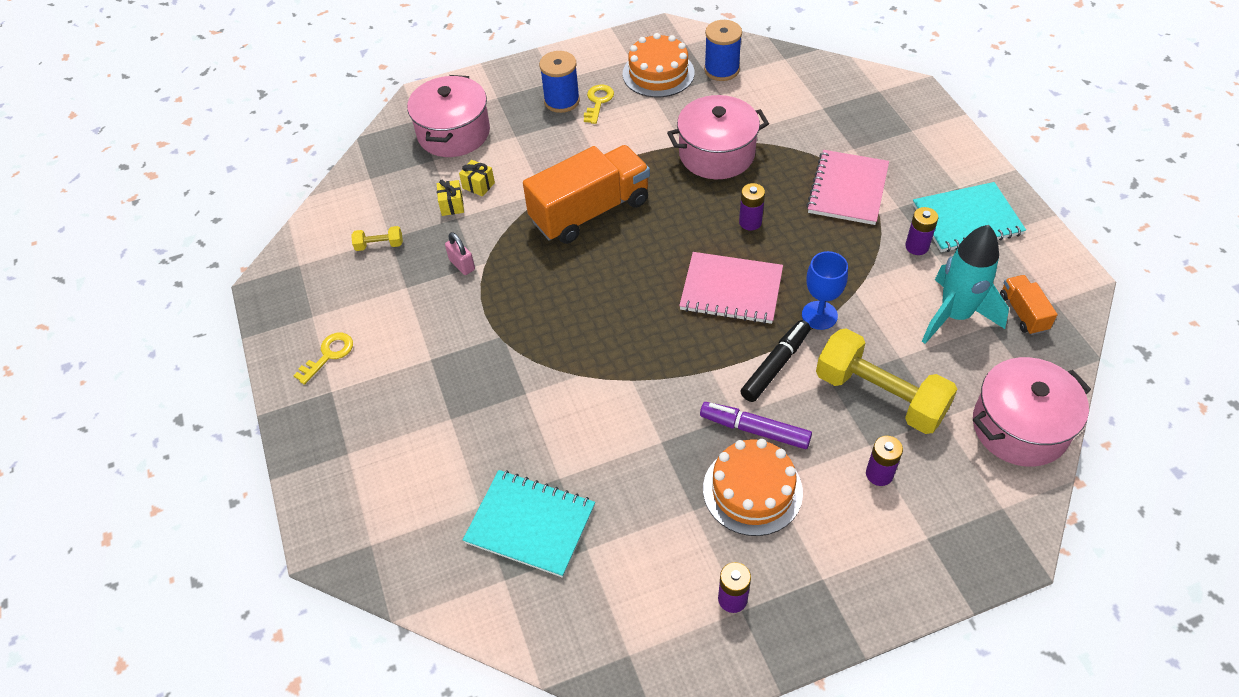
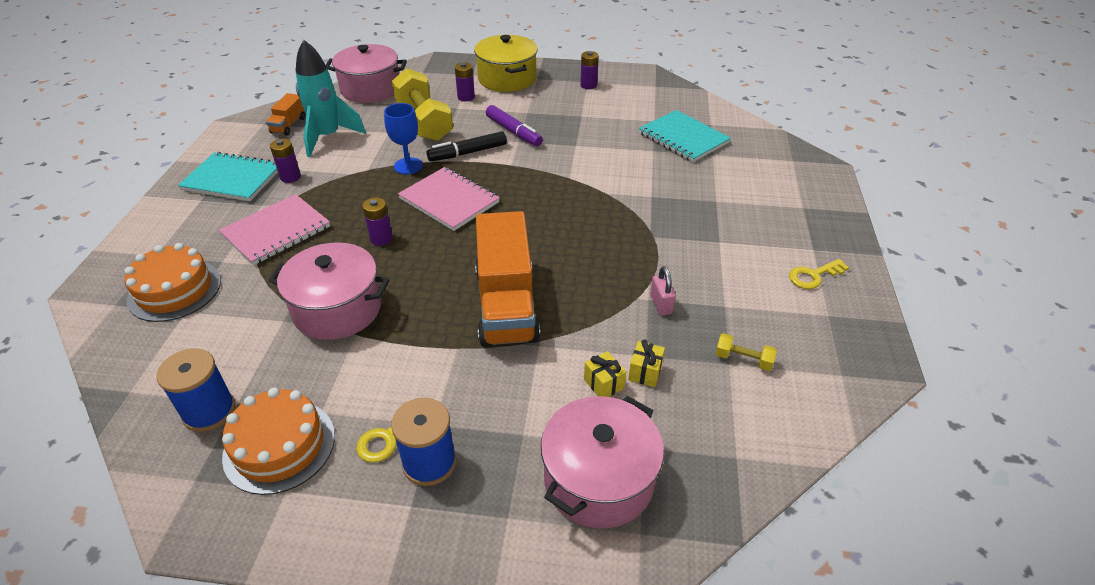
camera: 155 degrees left, 10 degrees down
orange truck [523,145,650,244] -> orange truck turned 90 degrees counterclockwise [475,211,540,347]
orange cake [703,439,803,536] -> orange cake moved to [124,243,221,322]
none -> yellow pot [474,35,538,92]

